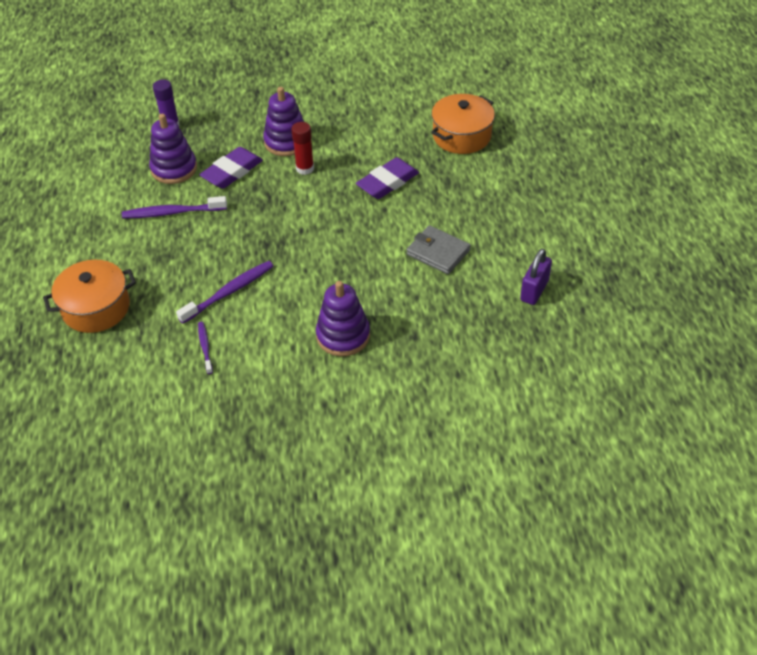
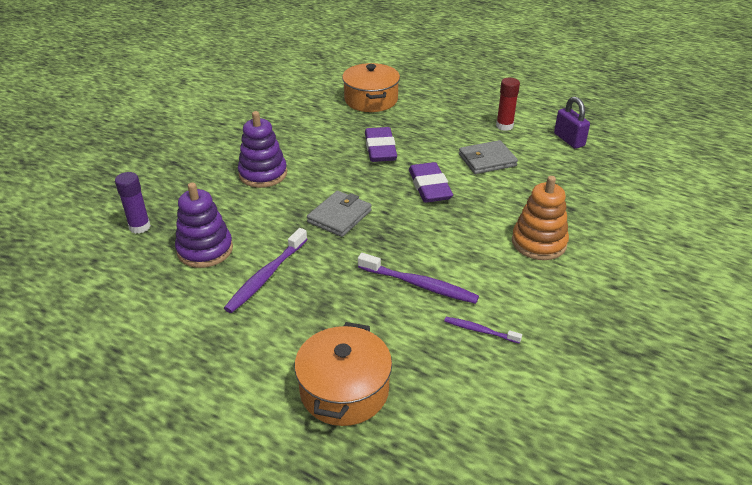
camera: 55 degrees left, 10 degrees down
purple toothbrush [176,261,273,324] -> purple toothbrush turned 120 degrees clockwise [358,253,479,304]
purple eraser [199,147,263,188] -> purple eraser moved to [409,162,453,203]
red glue stick [291,122,314,175] -> red glue stick moved to [496,78,520,131]
purple stacking toy [316,281,370,356] -> orange stacking toy [512,176,569,260]
none -> grey wallet [307,191,372,237]

